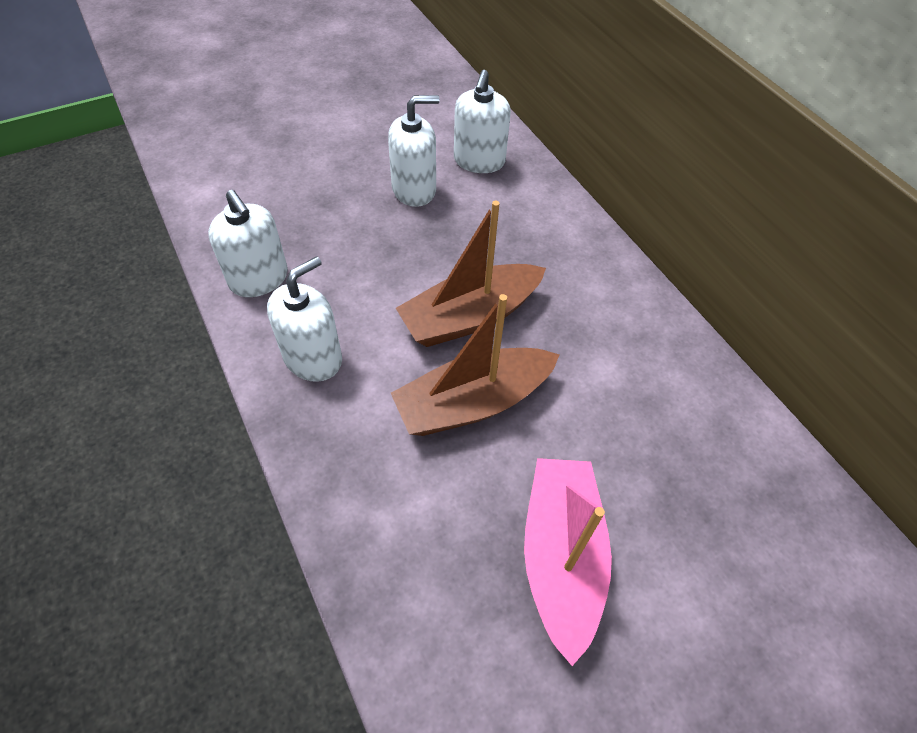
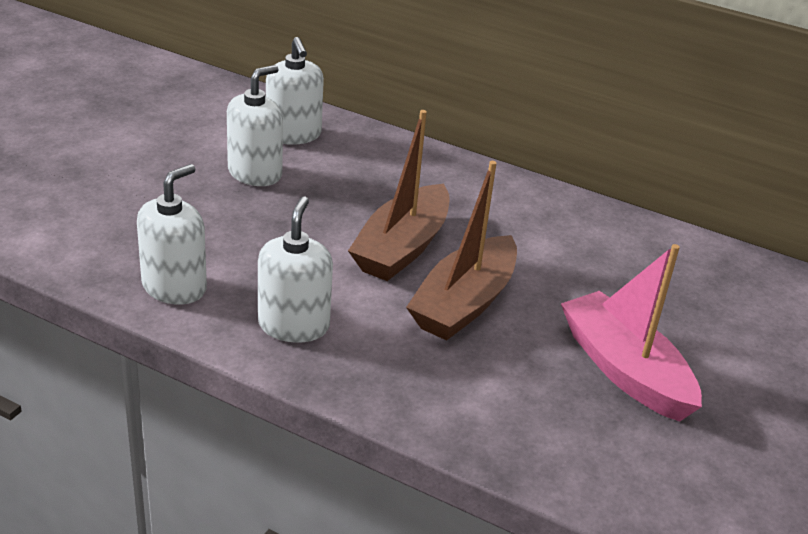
camera: 35 degrees left, 20 degrees down
white soap dispenser [208,190,288,297] -> white soap dispenser turned 75 degrees counterclockwise [137,164,207,305]

